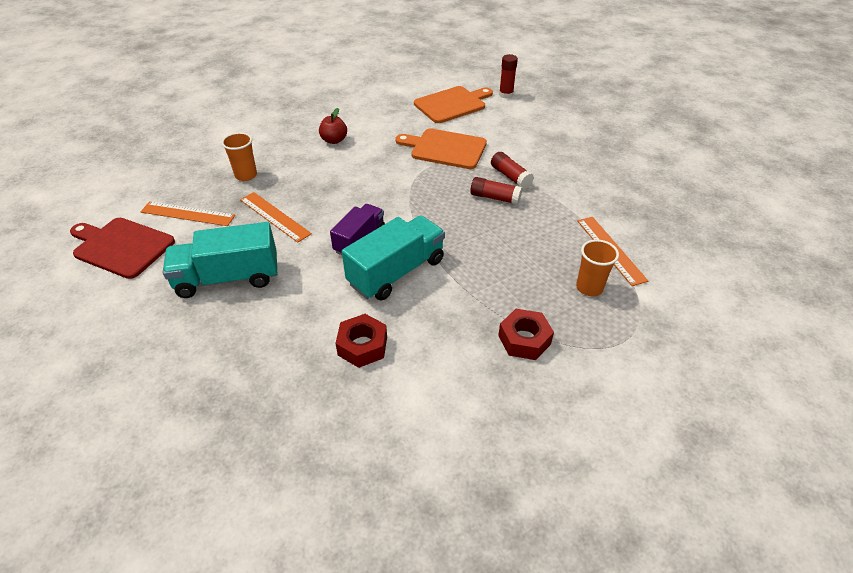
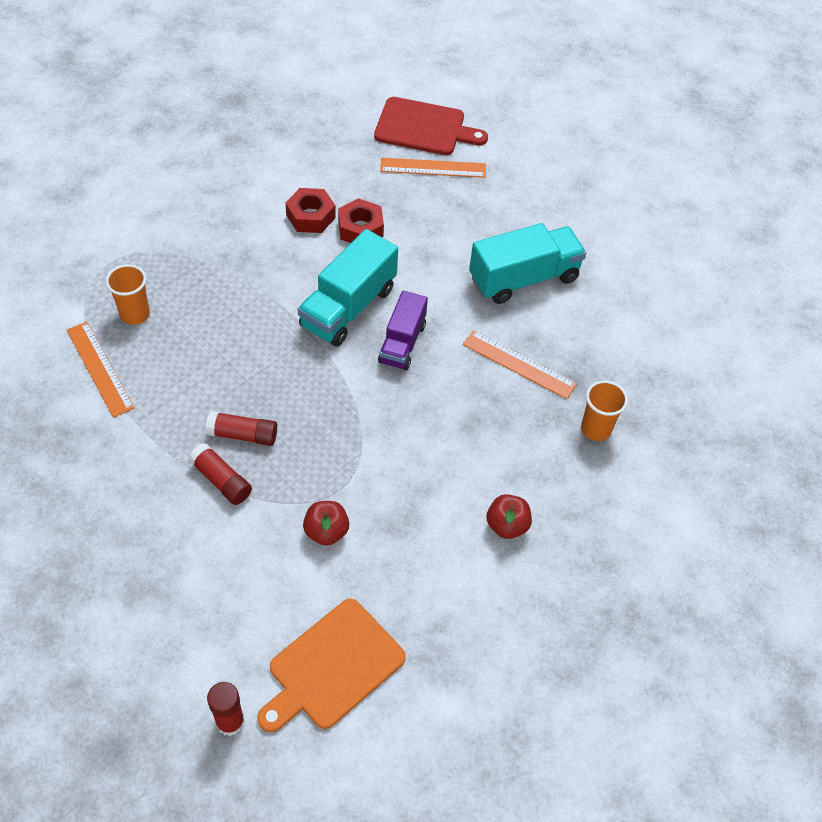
camera: 165 degrees right, 10 degrees up
red cutting board [70,218,175,279] -> red cutting board moved to [374,97,488,155]
orange ruler [140,201,235,226] -> orange ruler moved to [380,158,486,178]
orange cutting board [395,129,487,169] -> red apple [303,501,349,546]
red nut [498,309,554,360] -> red nut moved to [285,188,336,233]

